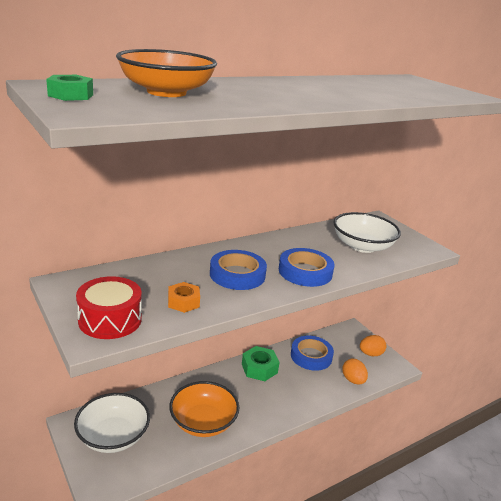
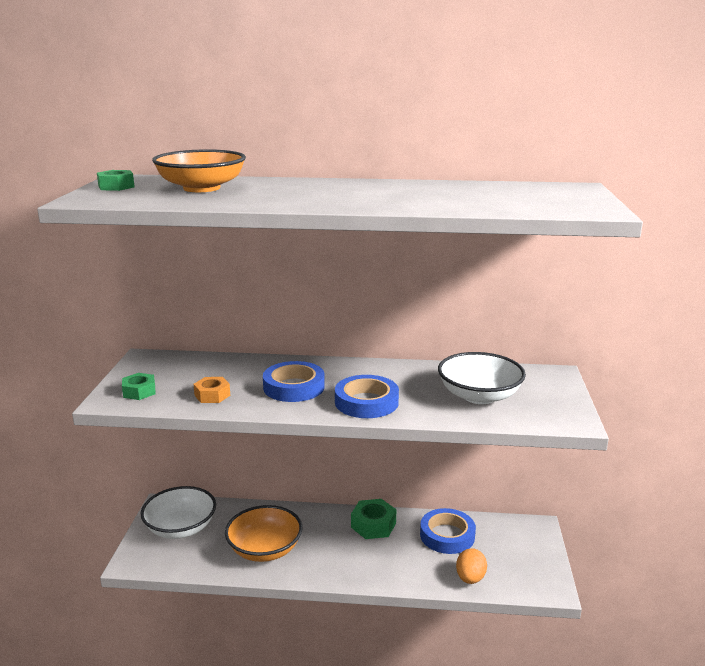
camera: 40 degrees right, 5 degrees down
red drum [76,276,142,339] -> green nut [122,373,155,400]
orange egg [360,335,387,356] -> none

